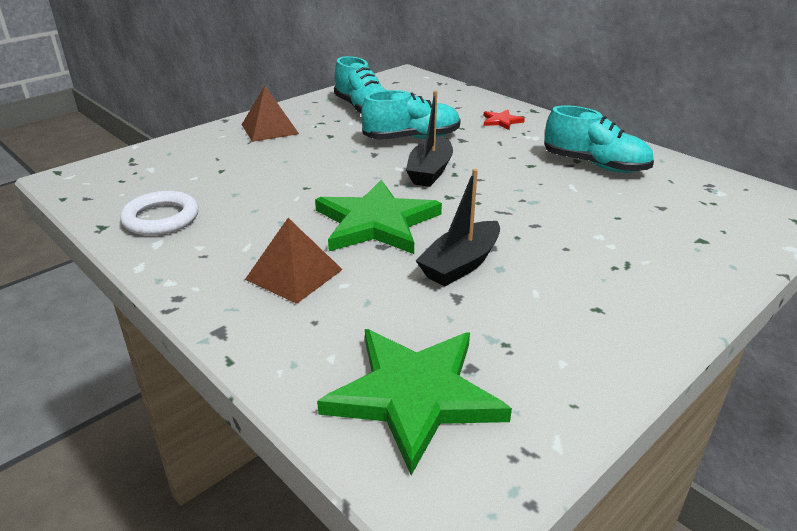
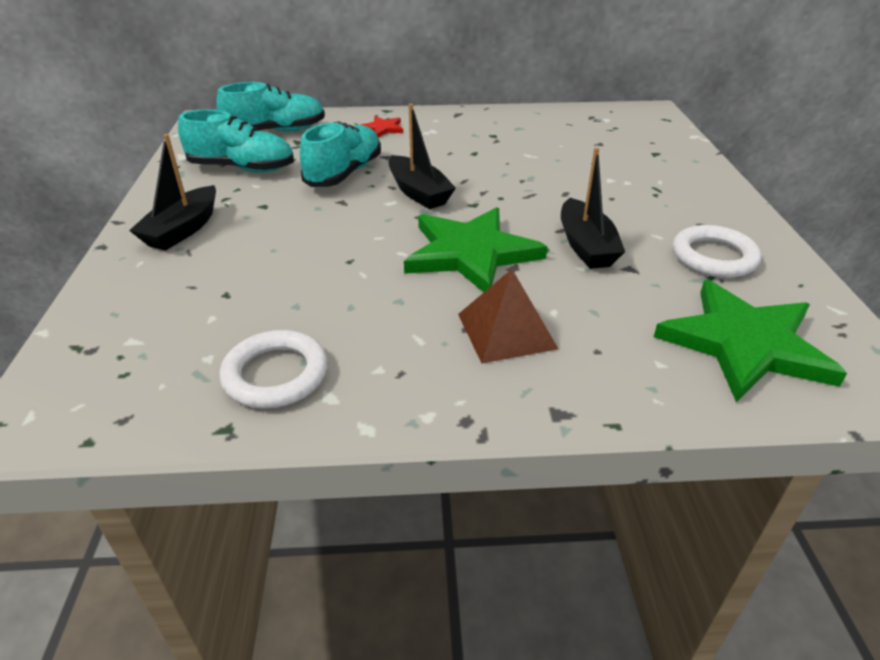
camera: 50 degrees left, 5 degrees up
brown pyramid [241,86,299,142] -> black boat [129,134,216,251]
turquoise shoe [544,105,654,173] -> turquoise shoe moved to [216,82,325,131]
none -> white ring [673,225,761,278]

